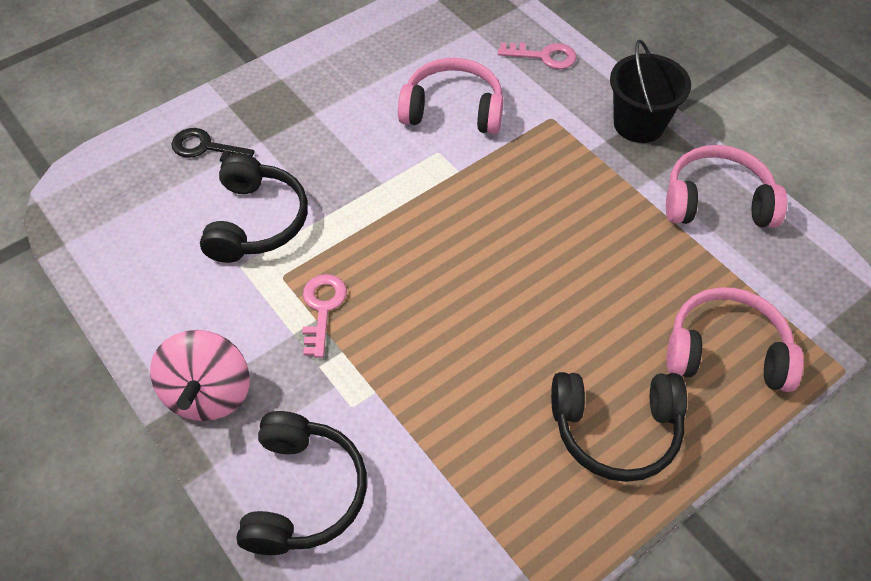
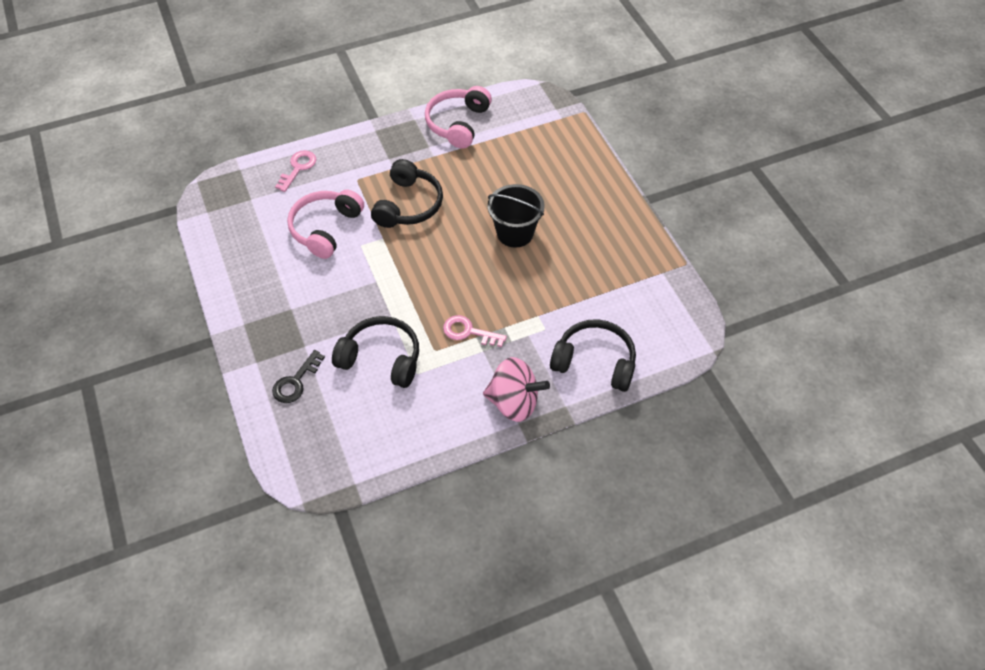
camera: 75 degrees left, 0 degrees up
black headphones [551,372,687,482] -> black headphones moved to [371,159,443,228]
black bucket [610,40,691,143] -> black bucket moved to [488,184,545,248]
pink headphones [666,287,804,392] -> none

